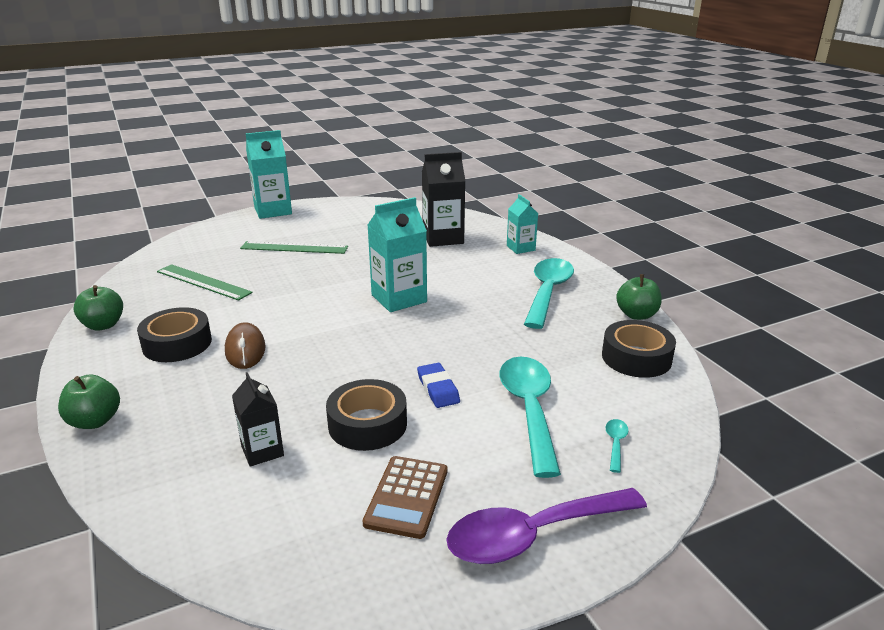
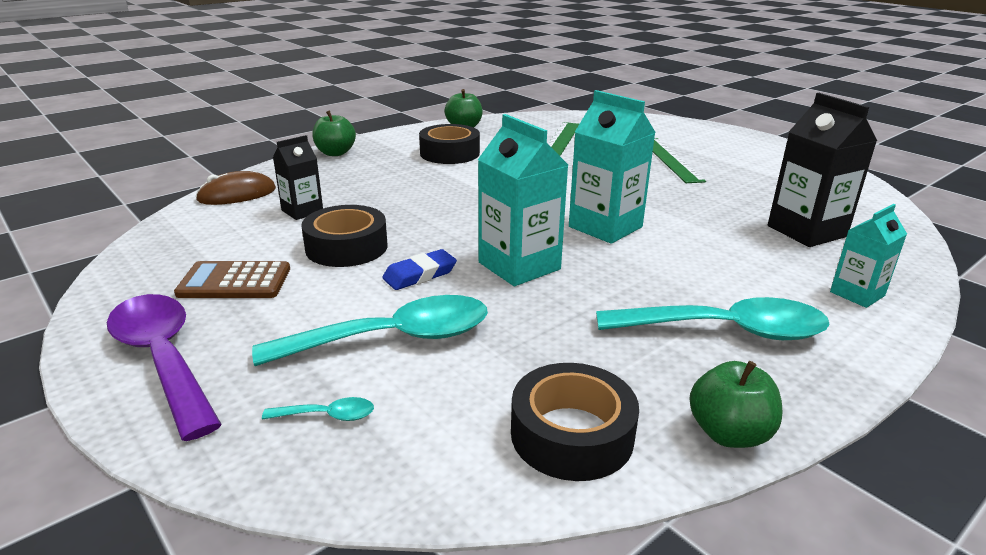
camera: 75 degrees right, 0 degrees up
brown mouse [225,322,266,369] -> brown mouse moved to [196,171,276,205]
turquoise carton [245,130,292,219] -> turquoise carton moved to [478,114,568,286]

